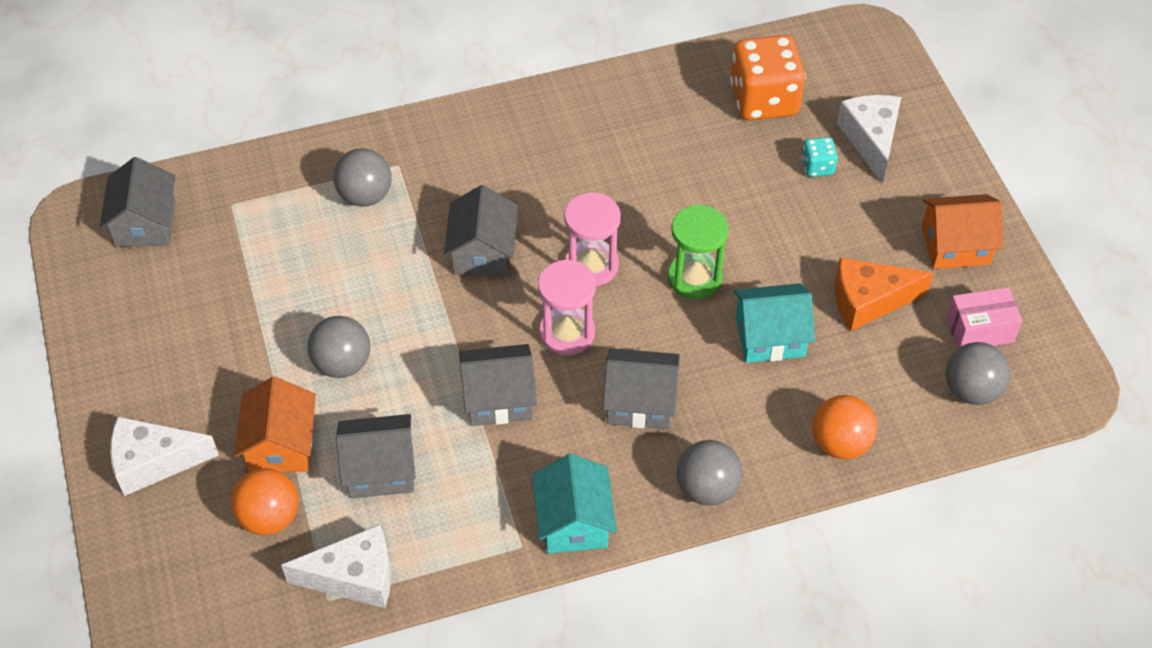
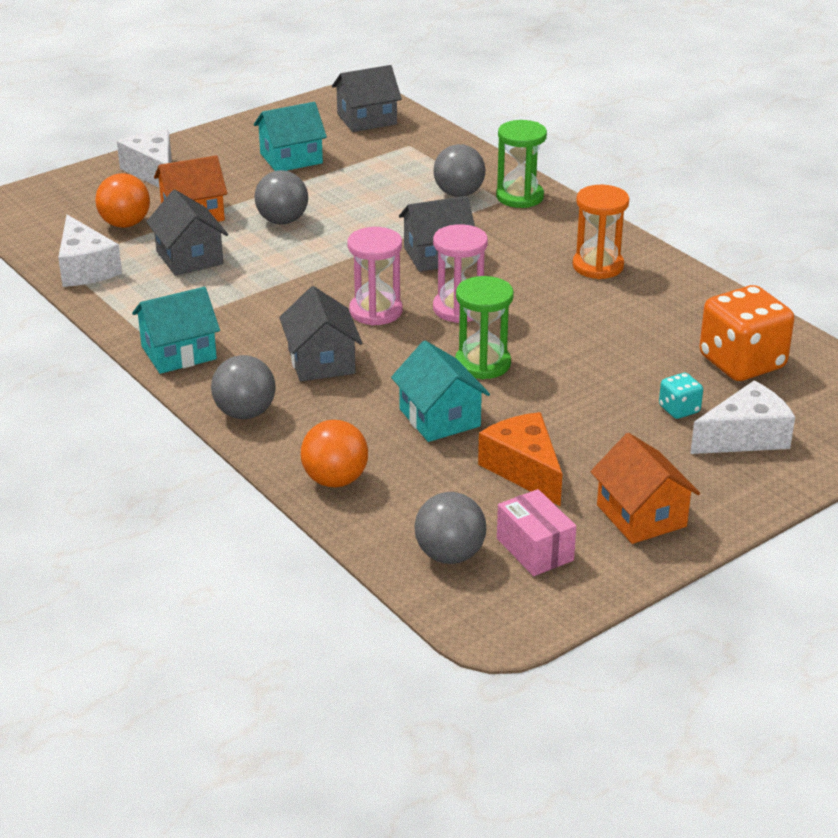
camera: 70 degrees right, 20 degrees down
grey house [459,344,537,426] -> none
none -> turquoise house [254,102,327,171]
none -> green hourglass [496,120,547,208]
none -> orange hourglass [573,185,629,279]

